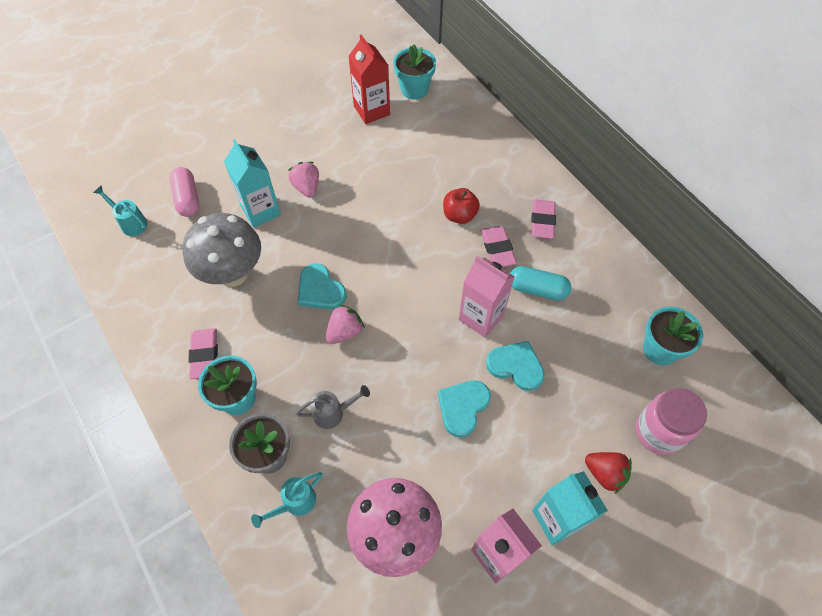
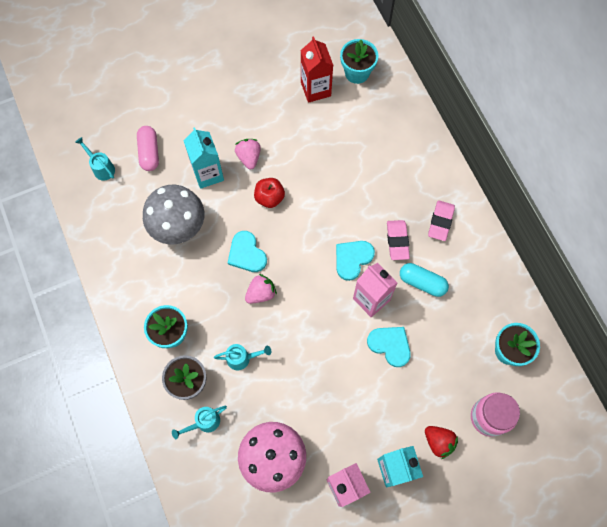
camera: 10 degrees right, 10 degrees up
pink eraser [188,328,218,379] -> none
grey watering can [296,385,370,429] -> turquoise watering can [214,344,271,370]
turquoise heart [438,380,491,437] -> turquoise heart moved to [336,241,375,281]
red apple [443,188,480,224] -> red apple moved to [254,178,285,208]

